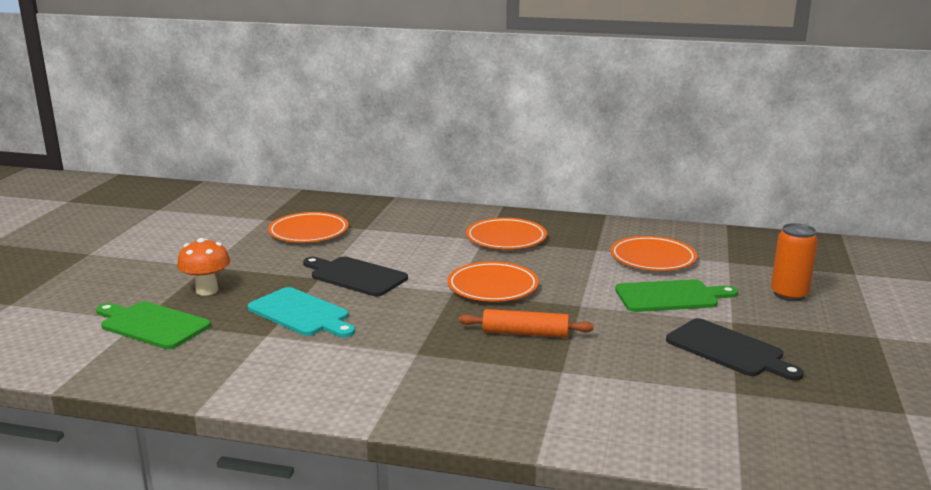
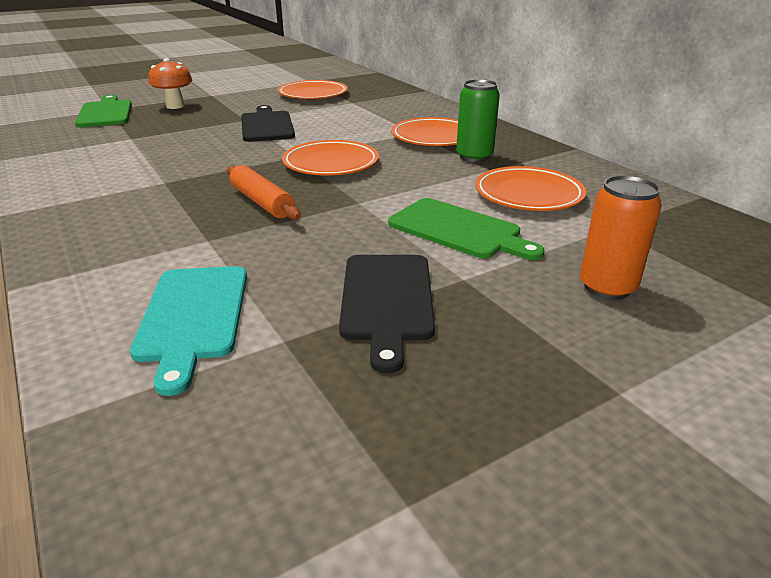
camera: 45 degrees right, 10 degrees up
turquoise cutting board [248,287,355,338] -> turquoise cutting board moved to [130,266,247,396]
none -> green can [456,79,500,162]

